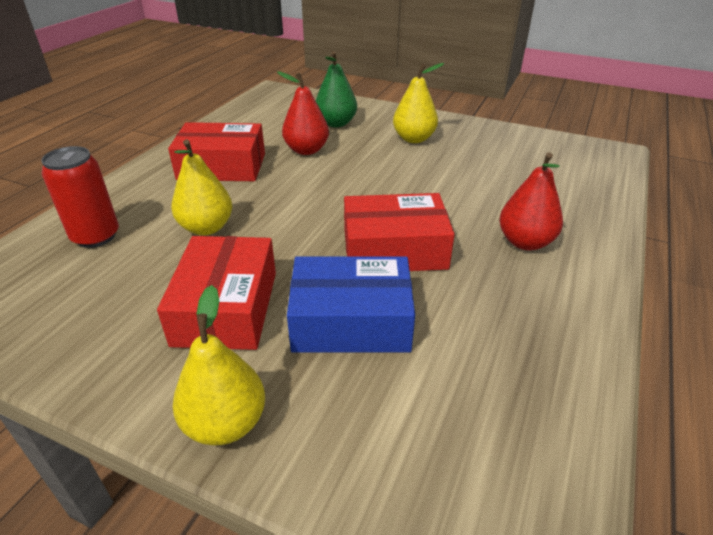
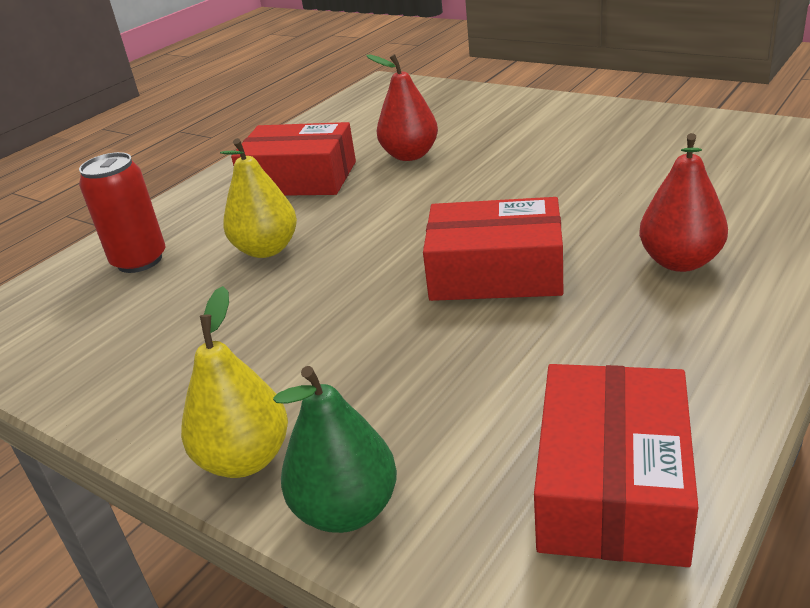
camera: 15 degrees right, 5 degrees down
red box [157,236,276,350] -> red box moved to [534,364,698,567]
blue box [287,256,415,353] -> none
green pear [316,51,357,127] -> green pear moved to [273,366,397,533]
yellow pear [393,63,444,143] -> none

